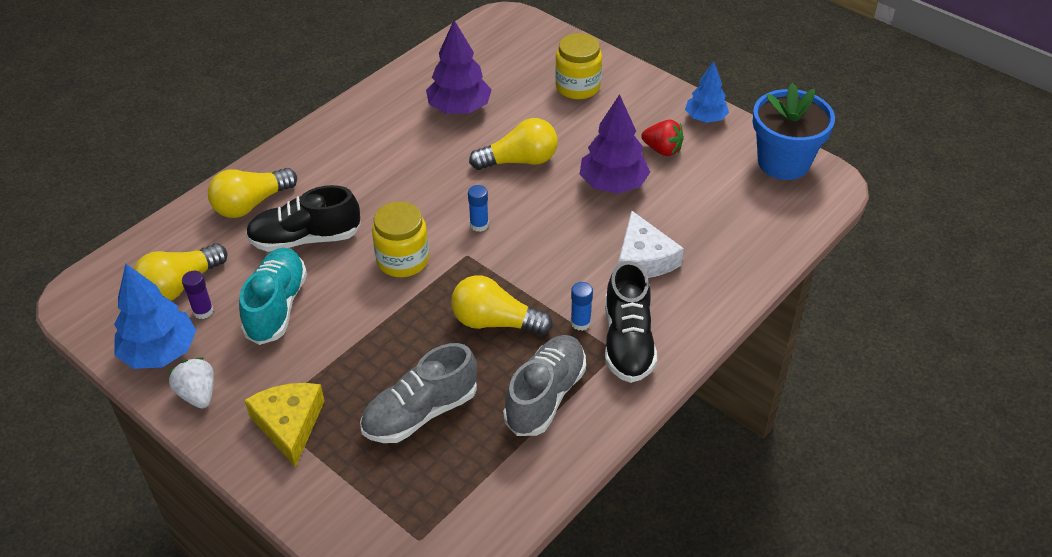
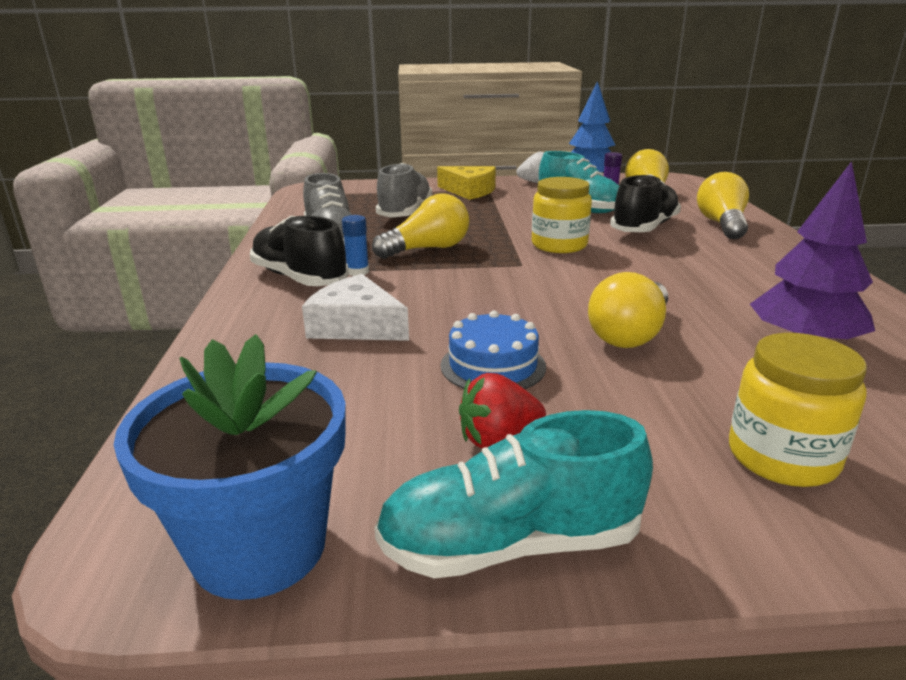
camera: 135 degrees right, 20 degrees down
blue glue stick [468,185,489,232] -> none
purple tree [580,94,650,194] -> blue cake [441,310,546,389]
blue tree [685,61,729,123] -> turquoise shoe [374,410,653,578]

